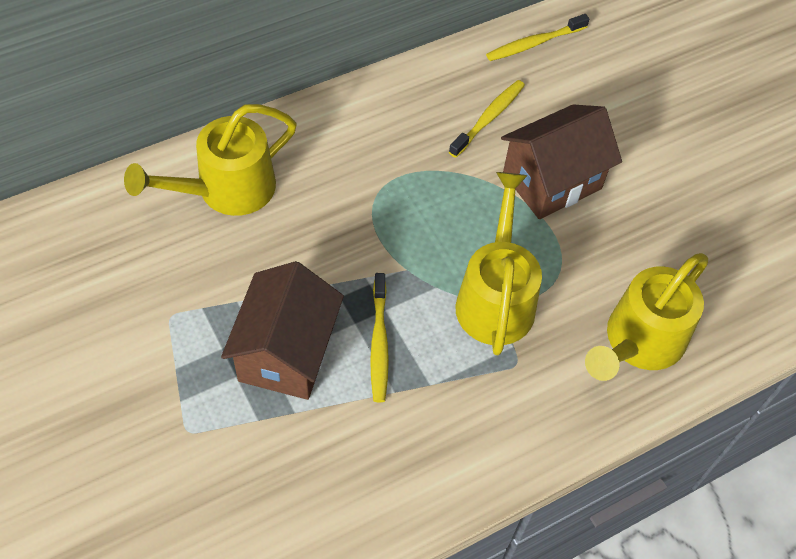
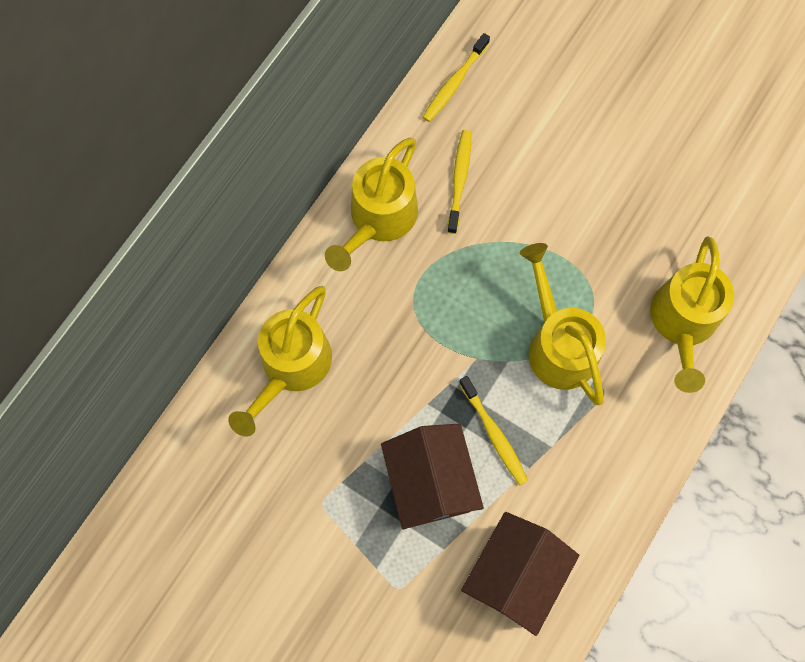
camera: 25 degrees left, 15 degrees up
brown house [501,104,622,219] -> brown house moved to [461,512,579,636]
none -> yellow watering can [325,138,418,271]

